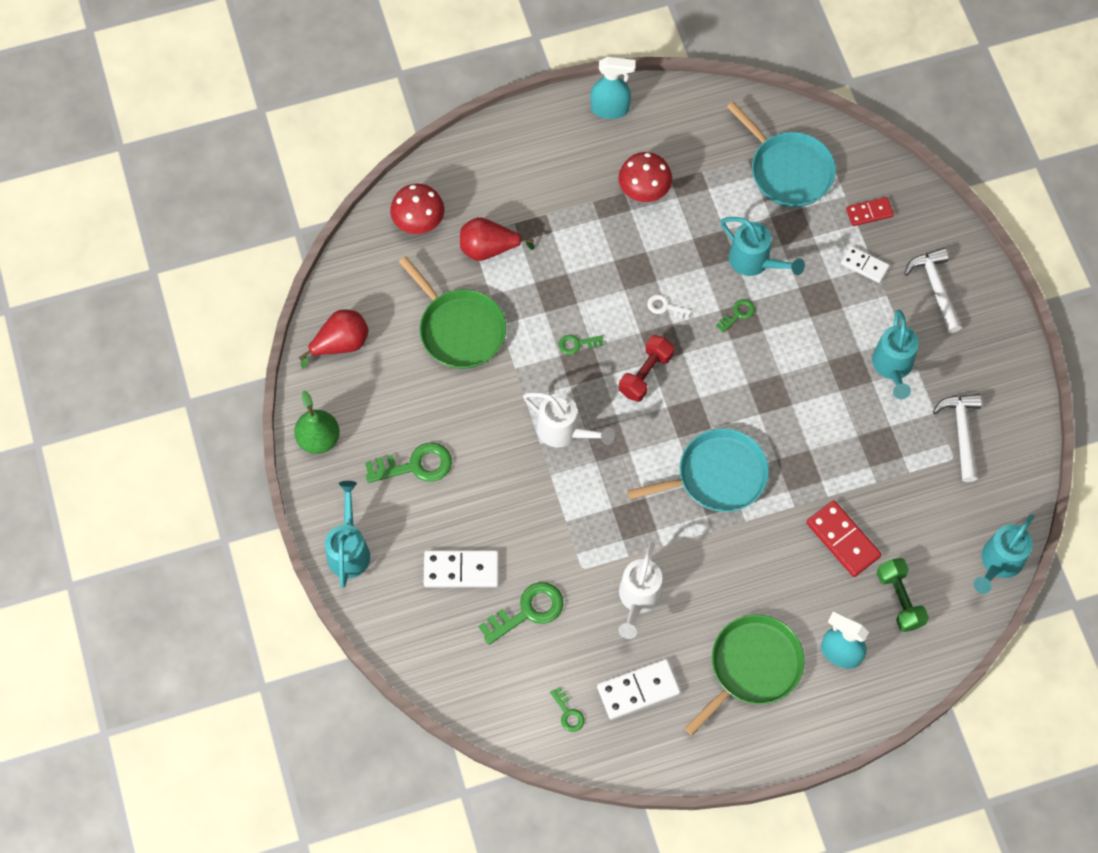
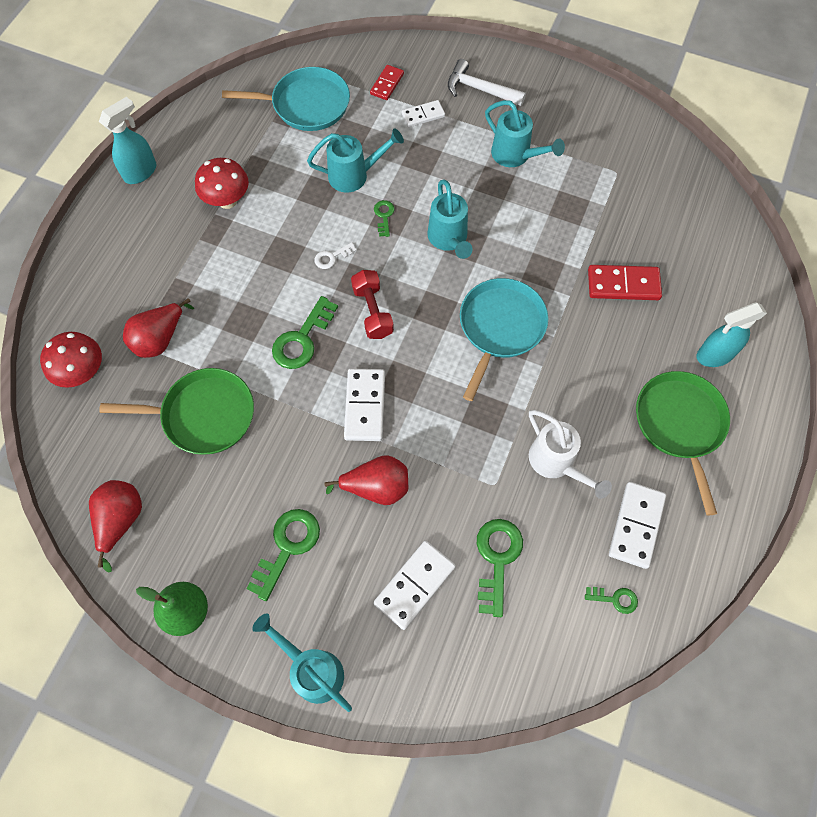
camera: 50 degrees left, 0 degrees up
white watering can [523,392,615,447] -> white domino [344,369,385,441]
green key [559,335,604,355] -> green key [272,296,338,369], size x1.88
green dumbbell [877,558,929,632] -> none
white hammer [933,394,982,482] -> none
turquoise watering can [974,514,1034,594] -> turquoise watering can moved to [427,179,473,259]
none -> red pear [324,455,409,505]

